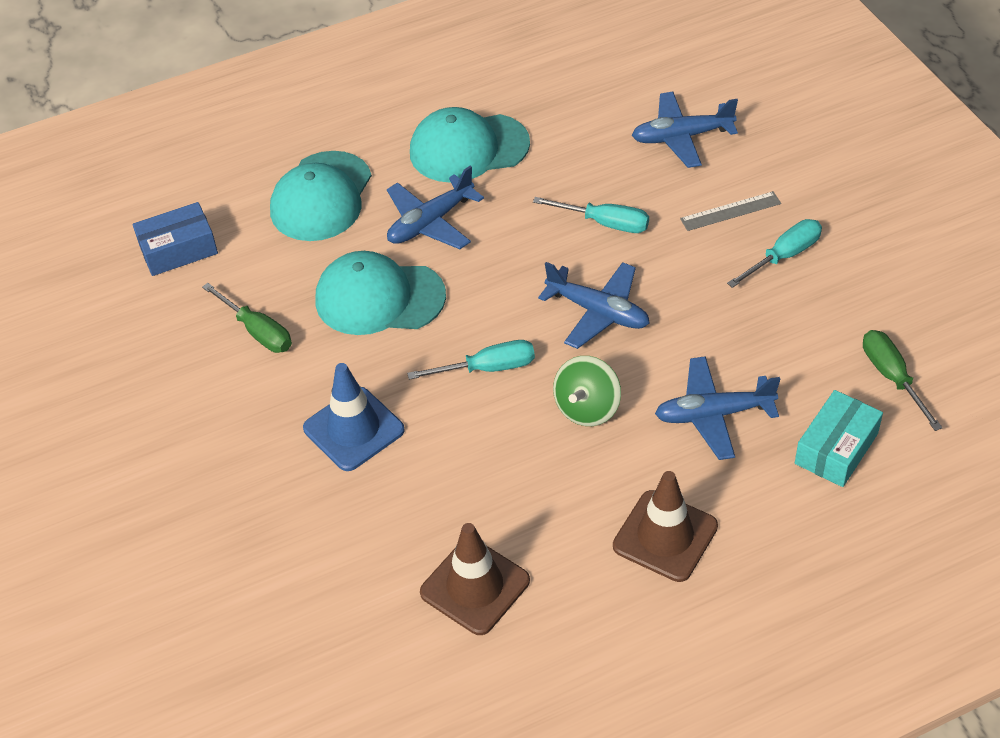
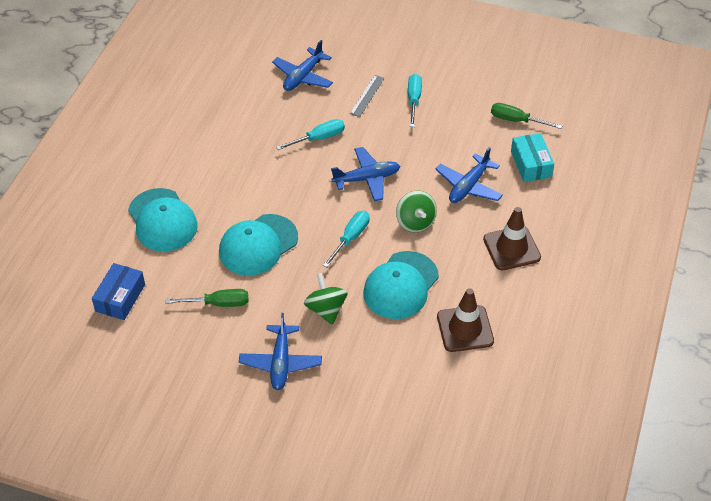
camera: 50 degrees left, 0 degrees up
blue traffic cone [303,363,405,471] -> green spinning top [304,273,348,325]
blue plane [387,166,484,249] -> blue plane moved to [239,313,322,390]
turquoise cap [410,107,530,183] -> turquoise cap moved to [363,251,439,319]

